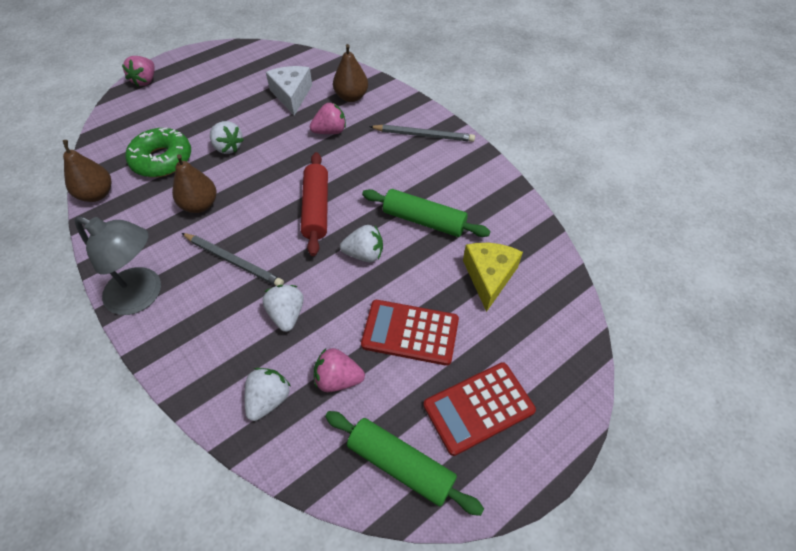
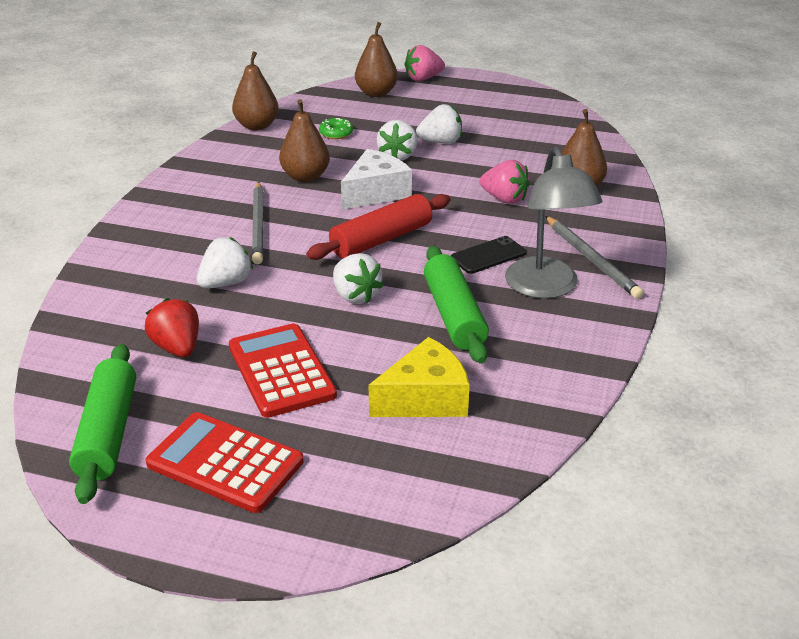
camera: 55 degrees right, 20 degrees down
grey lamp [74,216,161,315] -> grey lamp moved to [505,147,602,299]
green donut [126,128,191,177] -> green donut [319,118,353,139], size x0.46
white strawberry [245,368,291,421] -> white strawberry moved to [416,104,462,144]
white cheese [266,66,312,116] -> white cheese moved to [341,149,412,210]
pink strawberry [314,348,365,392] -> red strawberry [145,298,199,357]
none -> brown pear [355,22,398,97]
none -> black phone [451,236,526,274]

